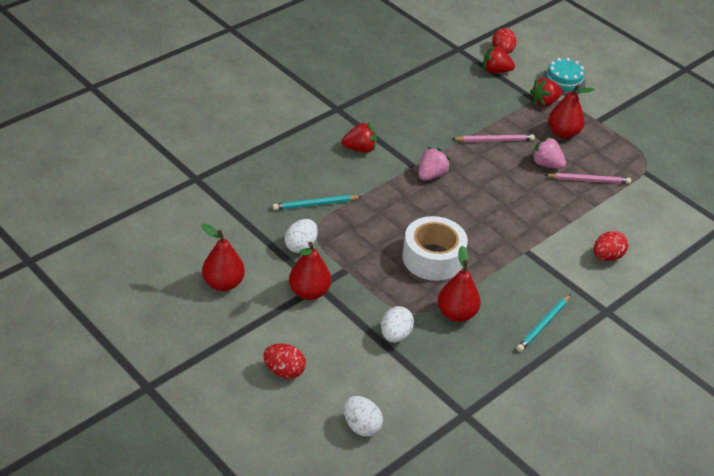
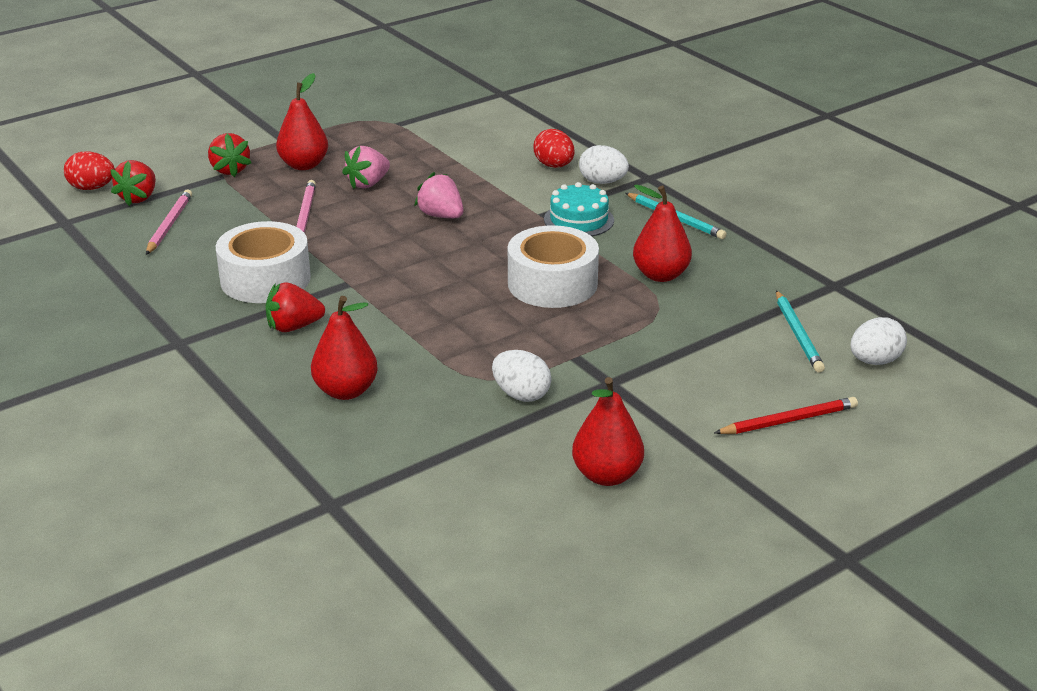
camera: 80 degrees left, 10 degrees down
red egg [263,344,306,379] -> red pencil [714,397,858,434]
turquoise pencil [273,195,362,210] -> turquoise pencil moved to [776,290,825,373]
red pear [289,242,331,300] -> red pear moved to [311,296,378,400]
red strawberry [341,122,377,153] -> red strawberry turned 105 degrees counterclockwise [266,282,325,332]
white egg [381,306,414,343] -> white egg moved to [579,145,629,184]
pink strawberry [419,147,450,181] -> pink strawberry moved to [414,172,463,218]
turquoise cake [542,58,586,95] -> turquoise cake moved to [544,182,614,236]
pink pencil [545,173,631,184] -> pink pencil moved to [146,189,192,255]
none -> white tape [216,221,311,303]

